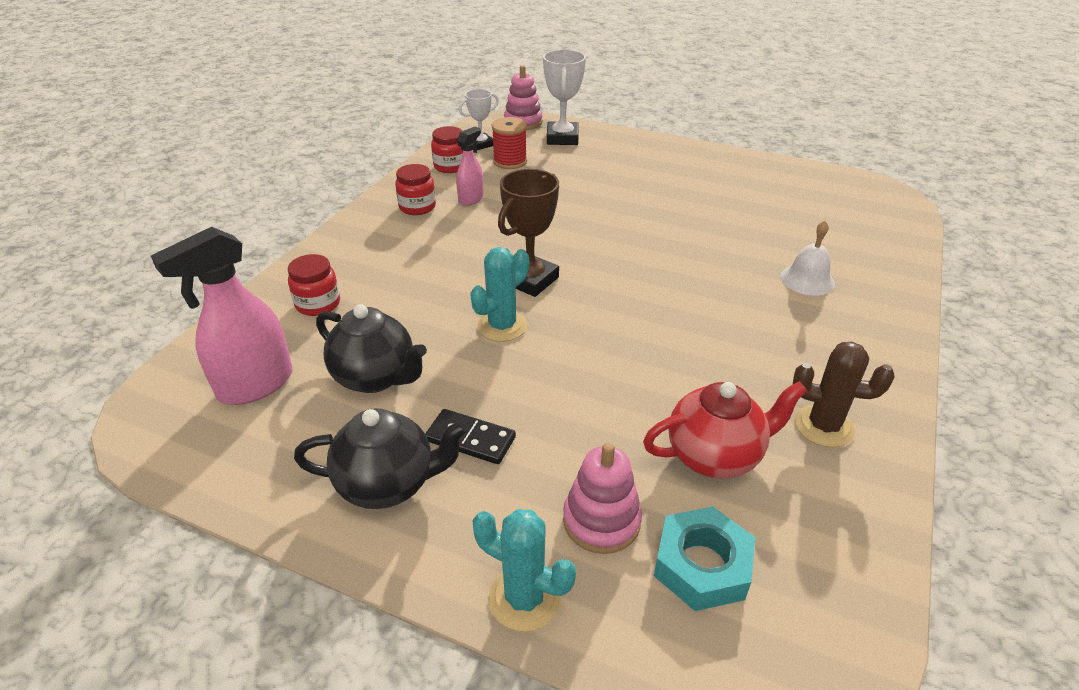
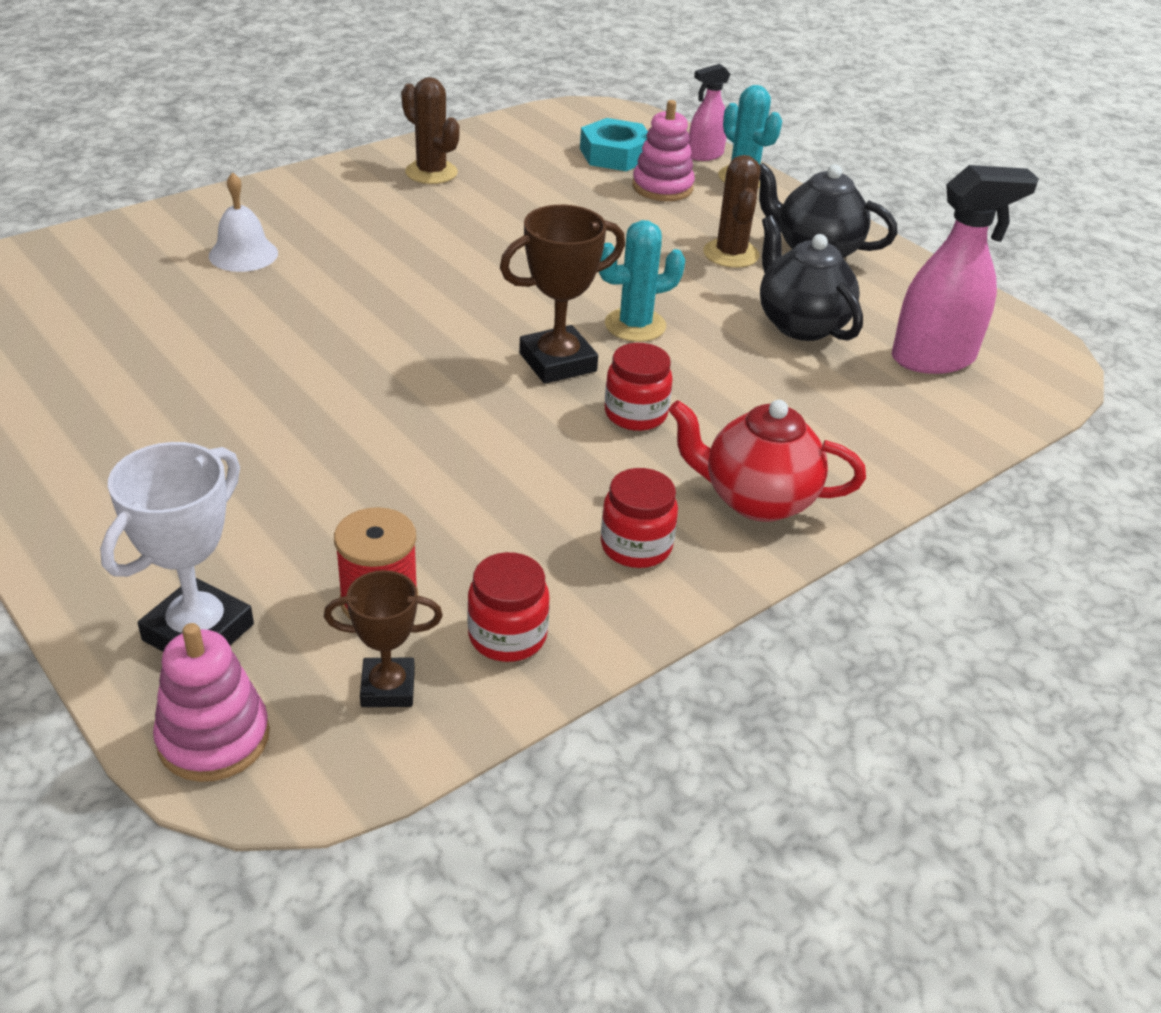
camera: 155 degrees left, 0 degrees up
red jar [288,254,340,316] -> red jar moved to [605,343,673,431]
black domino [425,409,516,464] -> brown cactus [703,155,761,268]
pink spray bottle [456,127,484,206] -> pink spray bottle moved to [688,64,730,161]
white trophy [459,89,499,150] -> brown trophy [324,570,443,707]
red teapot [643,381,807,479] -> red teapot moved to [668,400,866,522]

